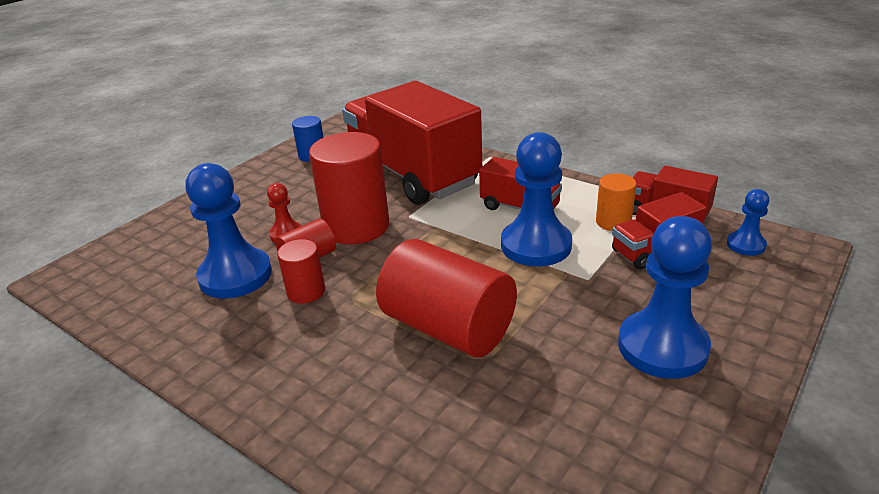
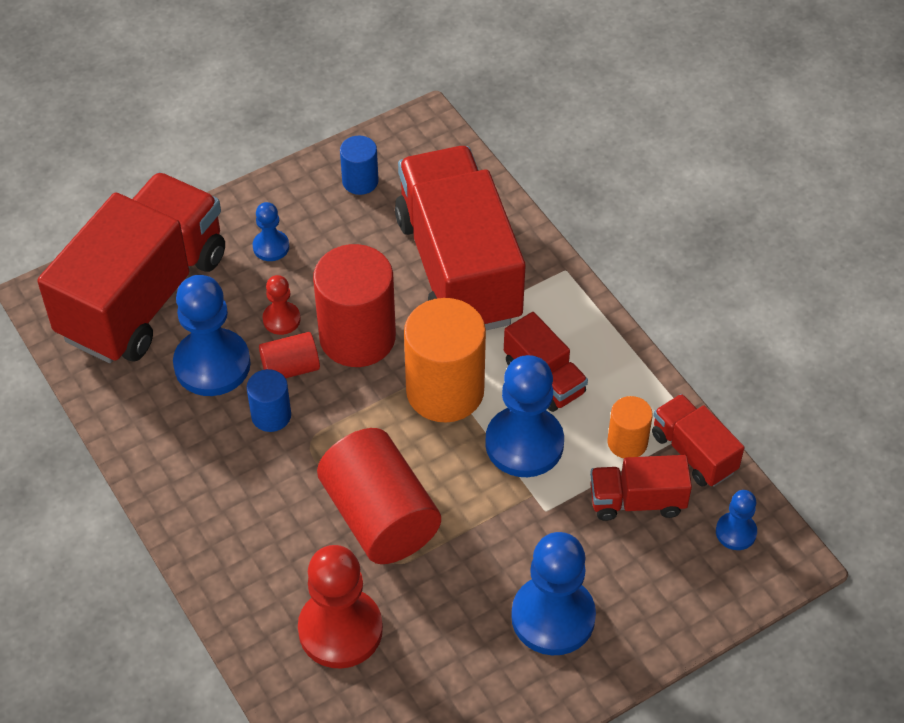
camera: 20 degrees right, 20 degrees up
red cylinder [277,239,325,304] -> blue cylinder [246,369,291,432]
none -> red truck [37,172,225,363]
none -> blue pawn [253,202,289,261]
none -> red pawn [298,545,383,669]
none -> orange cylinder [404,298,486,423]

